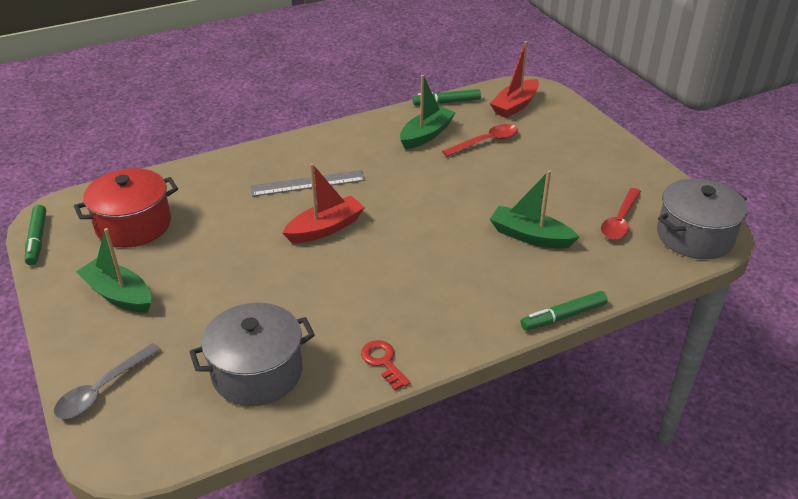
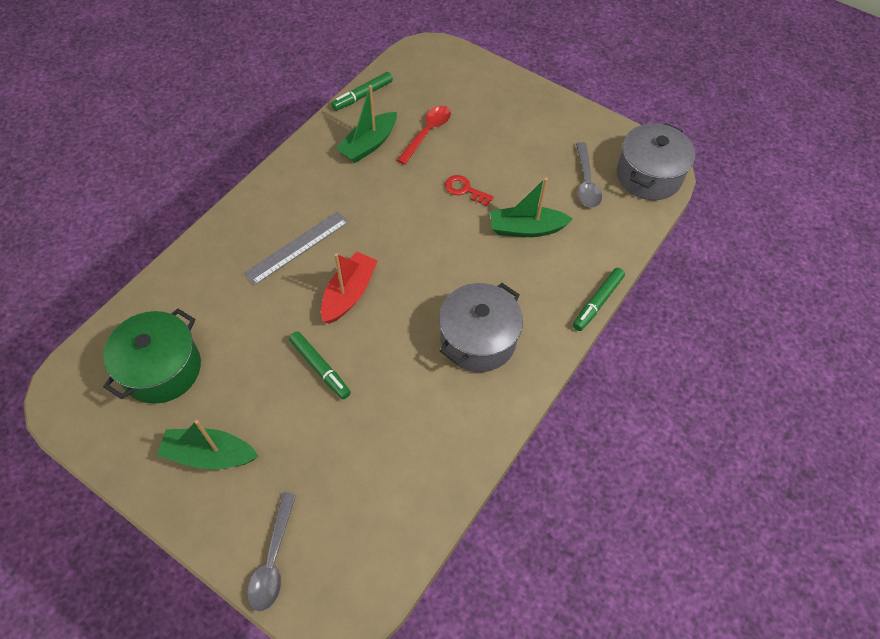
camera: 30 degrees left, 20 degrees up
green marker [25,205,46,265] -> green marker moved to [289,331,351,399]
red pot [74,168,178,247] -> green pot [103,308,201,404]
grey pot [189,302,315,406] -> grey pot moved to [439,283,523,372]
red key [361,340,410,391] -> red key moved to [445,175,494,206]
green boat [400,75,456,150] -> green boat turned 150 degrees counterclockwise [336,85,397,163]
red boat [490,41,539,118] -> none
red spoon [601,188,641,240] -> grey spoon [576,142,602,208]

